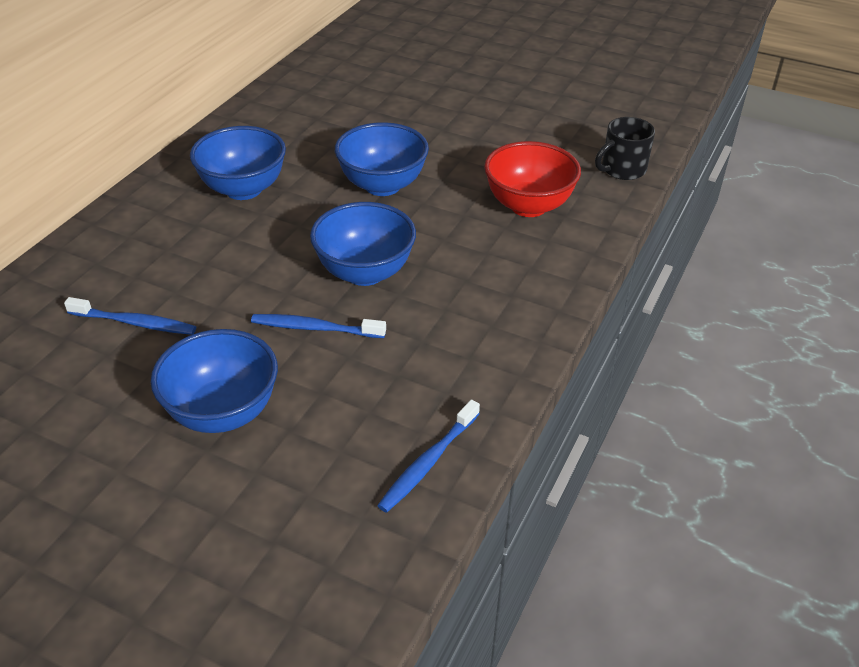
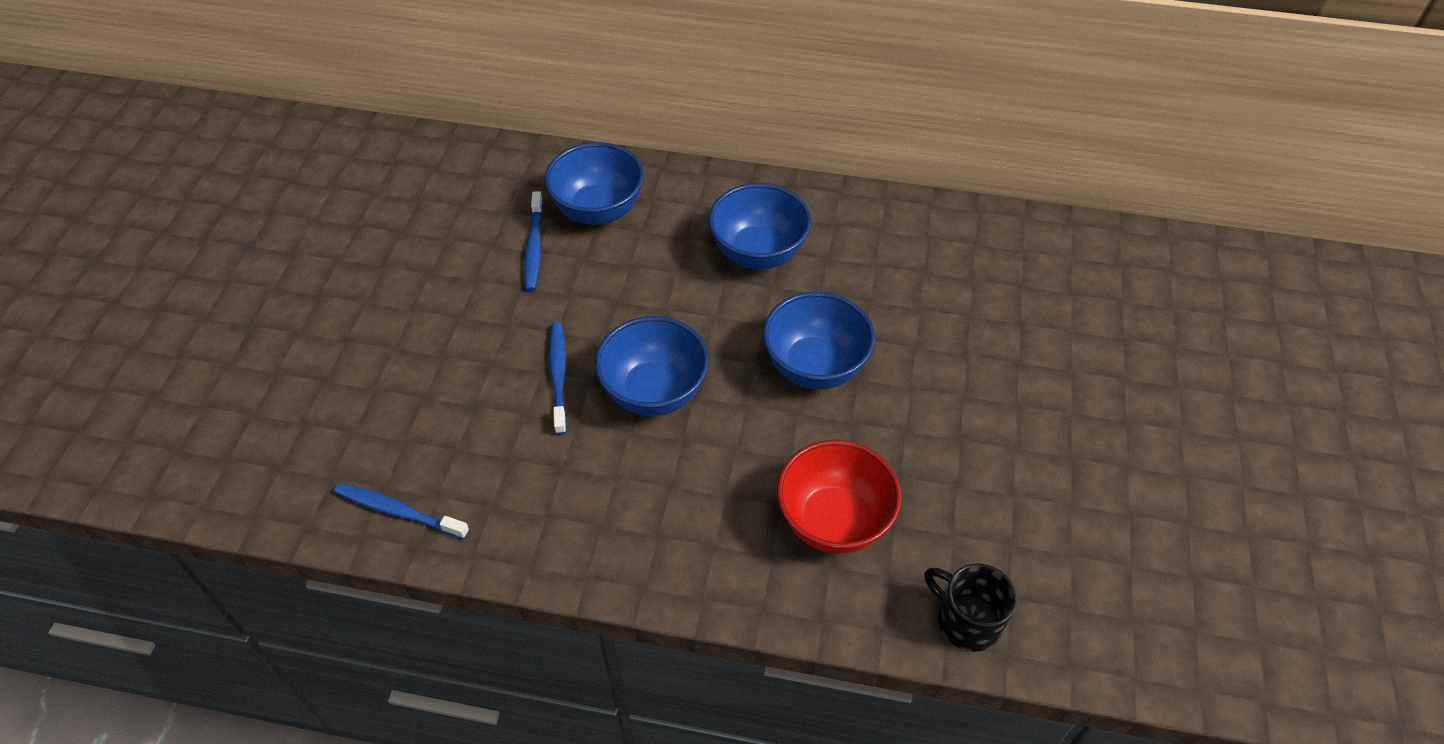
camera: 75 degrees right, 10 degrees up
blue bowl [151,329,278,433] -> blue bowl moved to [544,142,644,225]

